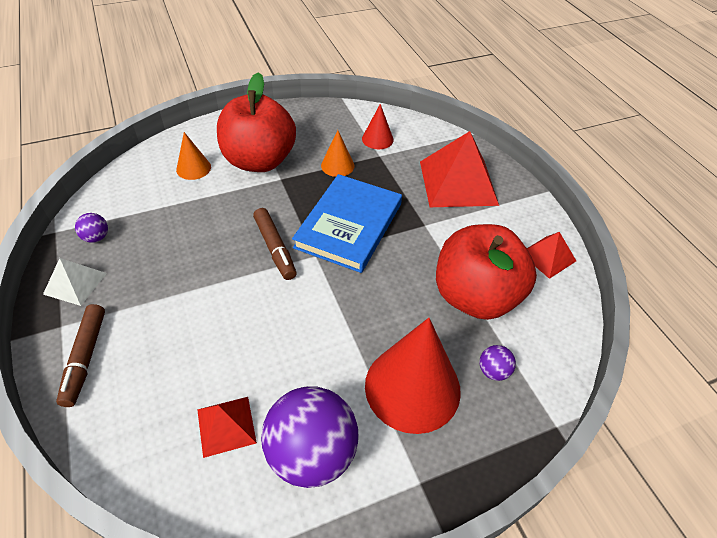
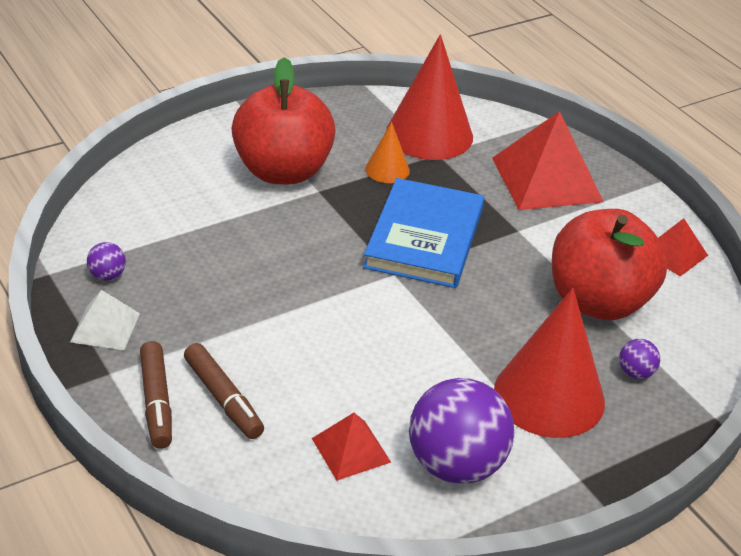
camera: 10 degrees left, 10 degrees down
orange cone [176,132,211,180] -> none
brown marker [253,208,297,280] -> brown marker moved to [184,343,264,439]
red cone [362,104,394,149] -> red cone [386,34,473,160], size x2.05

